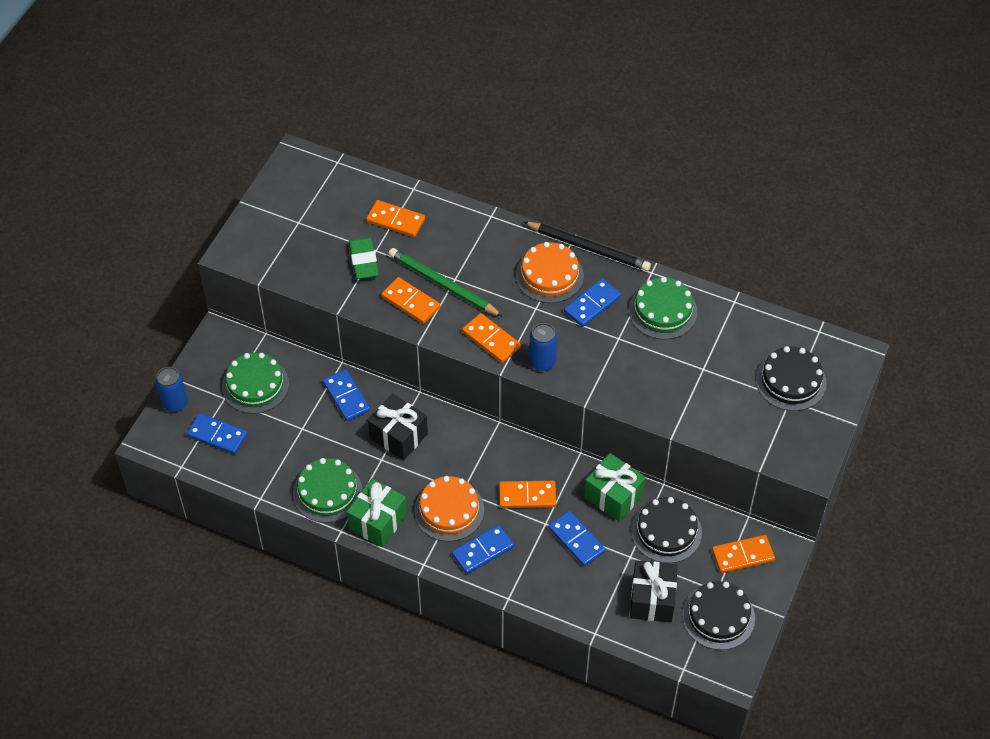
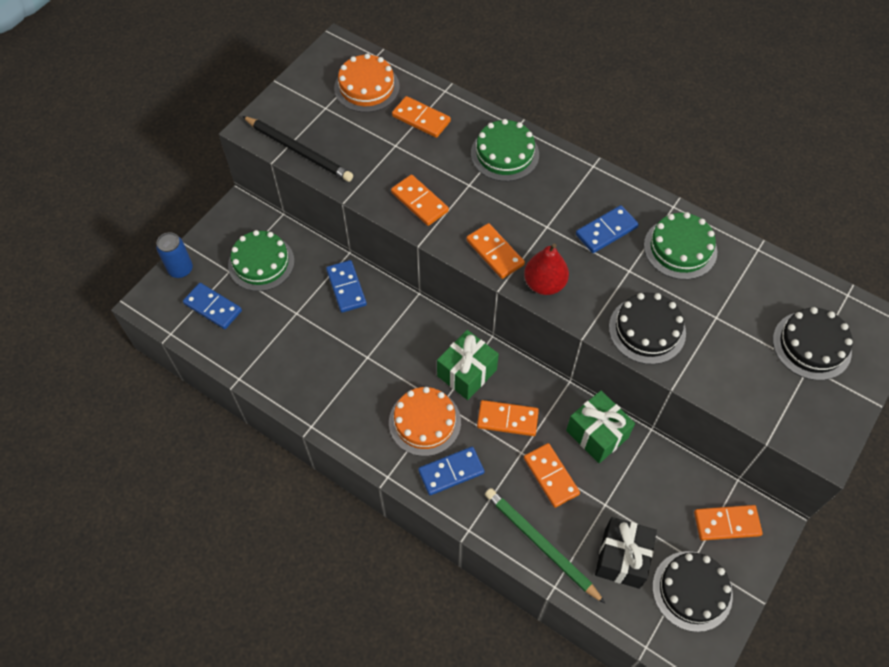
camera: 10 degrees right, 5 degrees up
green cake [293,458,362,523] -> green cake moved to [471,119,539,181]
green gift [347,479,407,548] -> green gift moved to [437,330,499,400]
green eraser [349,237,379,279] -> none
black gift [368,394,428,460] -> none
green pencil [389,248,503,317] -> green pencil moved to [485,488,606,604]
orange cake [516,242,584,303] -> orange cake moved to [334,54,400,112]
black pencil [524,222,651,271] -> black pencil moved to [242,116,353,182]
blue can [529,323,557,371] -> red pear [524,244,569,295]
blue domino [548,511,605,566] -> orange domino [524,443,580,508]
black cake [631,497,702,563] -> black cake moved to [609,293,686,364]

